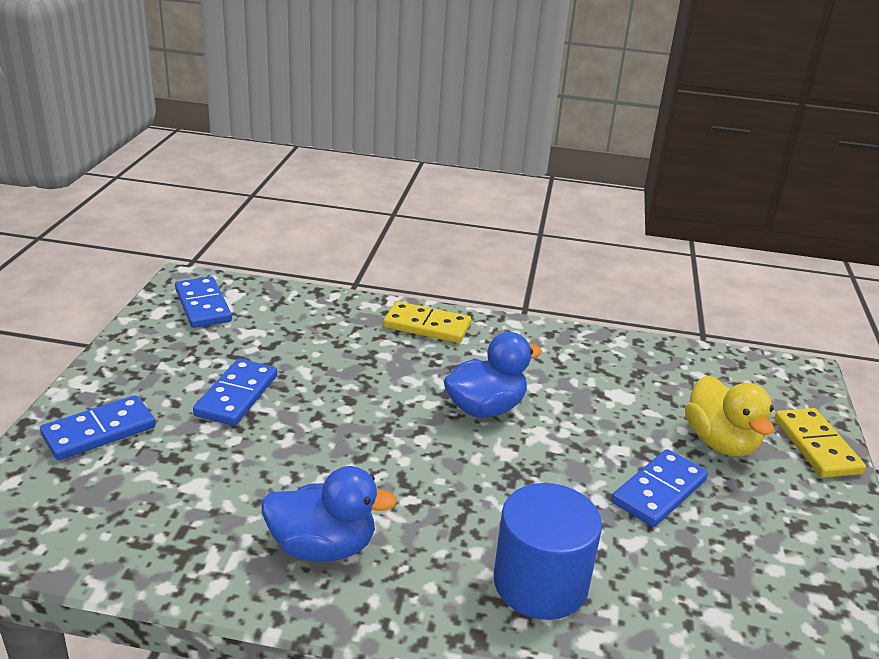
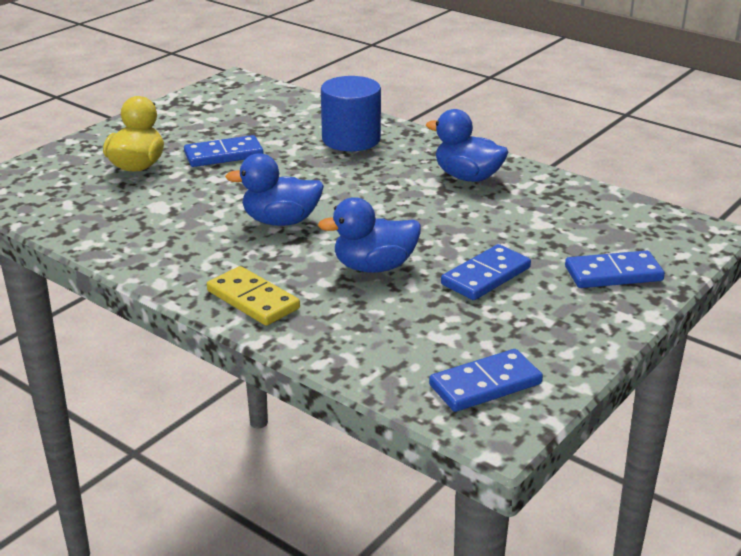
camera: 150 degrees left, 0 degrees up
blue domino [175,276,232,328] -> blue domino turned 60 degrees clockwise [429,349,543,412]
yellow domino [774,408,866,478] -> none
none -> blue duck [318,197,421,273]

